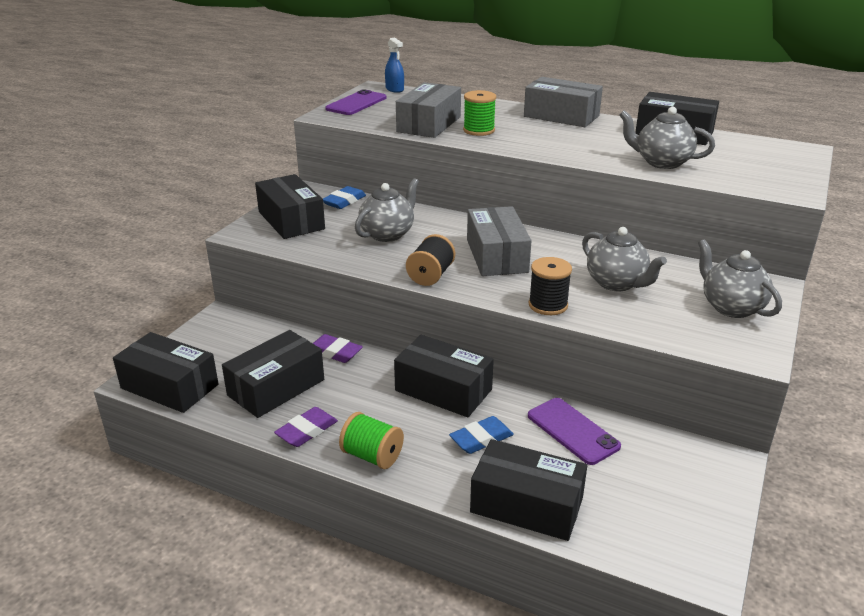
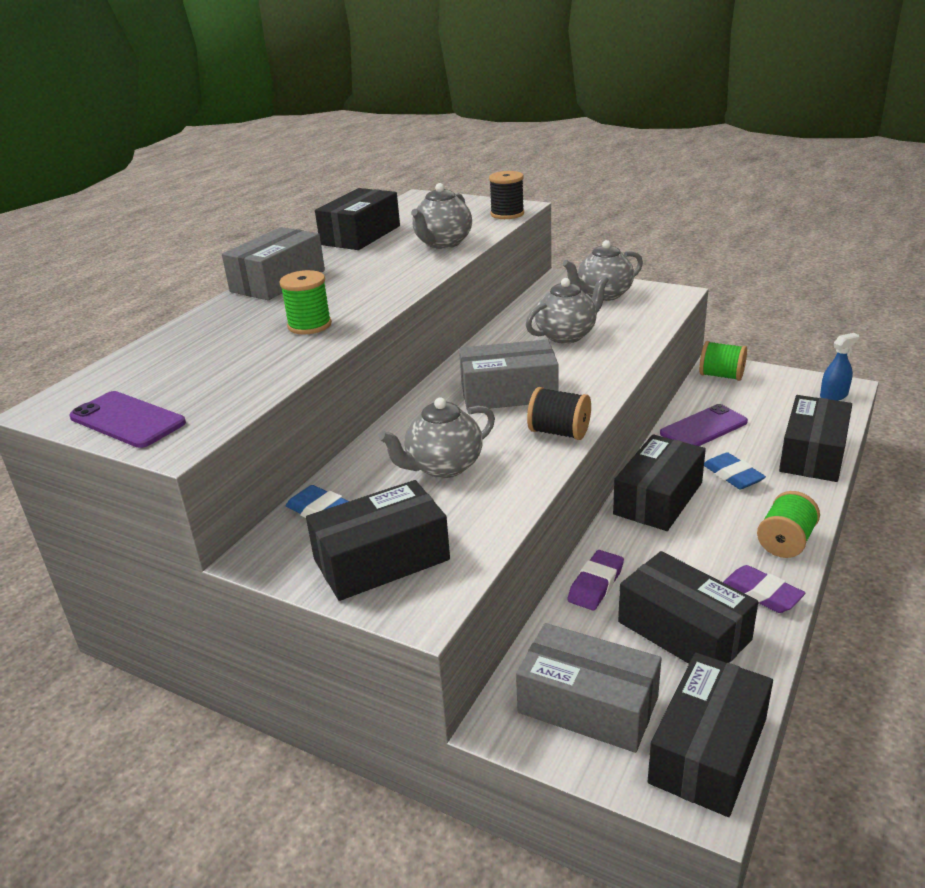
camera: 85 degrees left, 0 degrees up
grey teapot [355,178,419,242] -> grey teapot turned 75 degrees counterclockwise [379,397,495,478]
blue spray bottle [385,38,404,93] -> blue spray bottle moved to [820,333,859,401]
grey box [396,82,461,138] -> grey box moved to [516,623,661,753]
black spool [529,257,572,315] -> black spool moved to [489,171,524,219]
none -> green spool [699,341,747,381]

